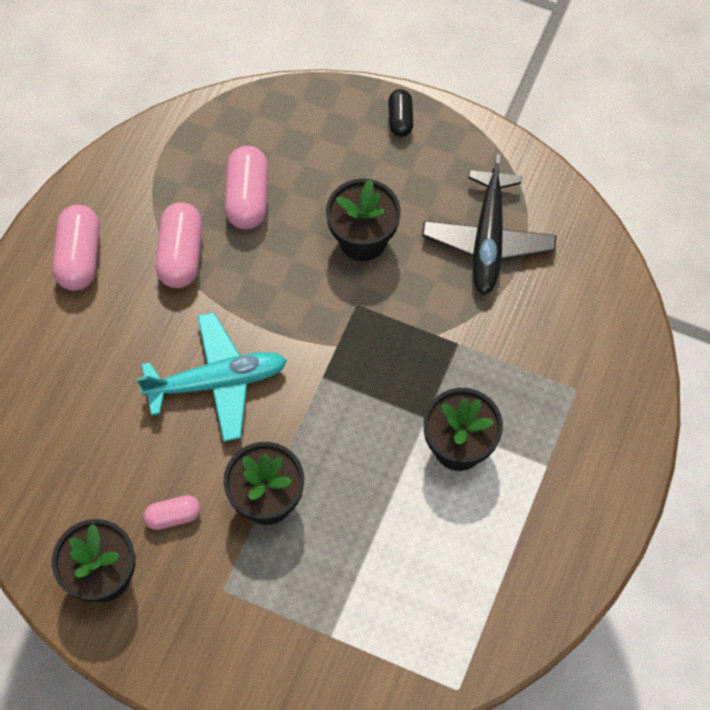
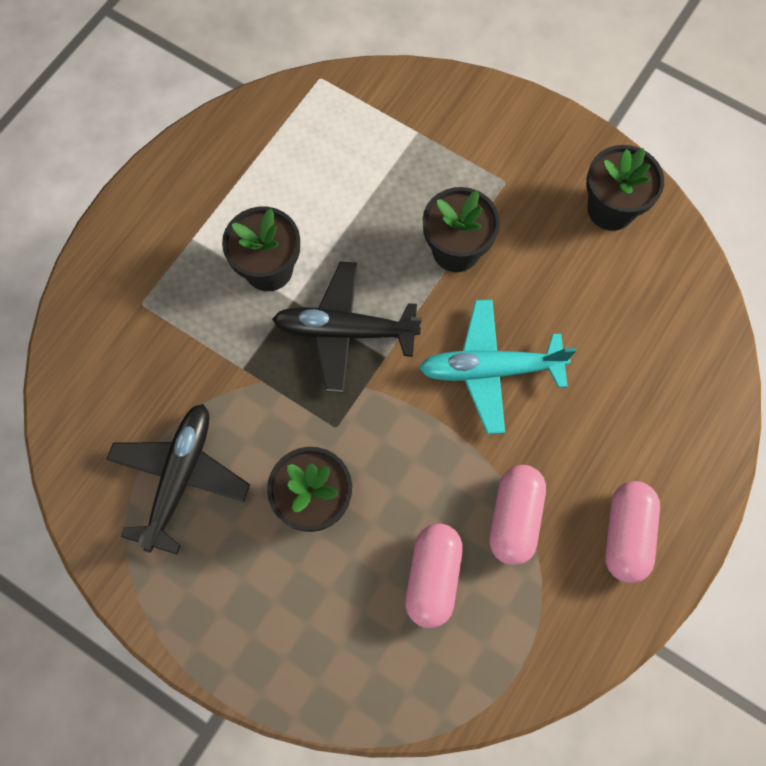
camera: 170 degrees left, 5 degrees up
pink capsule [143,495,201,530] -> none
black capsule [388,89,413,137] -> none
none -> black plane [272,262,422,393]

